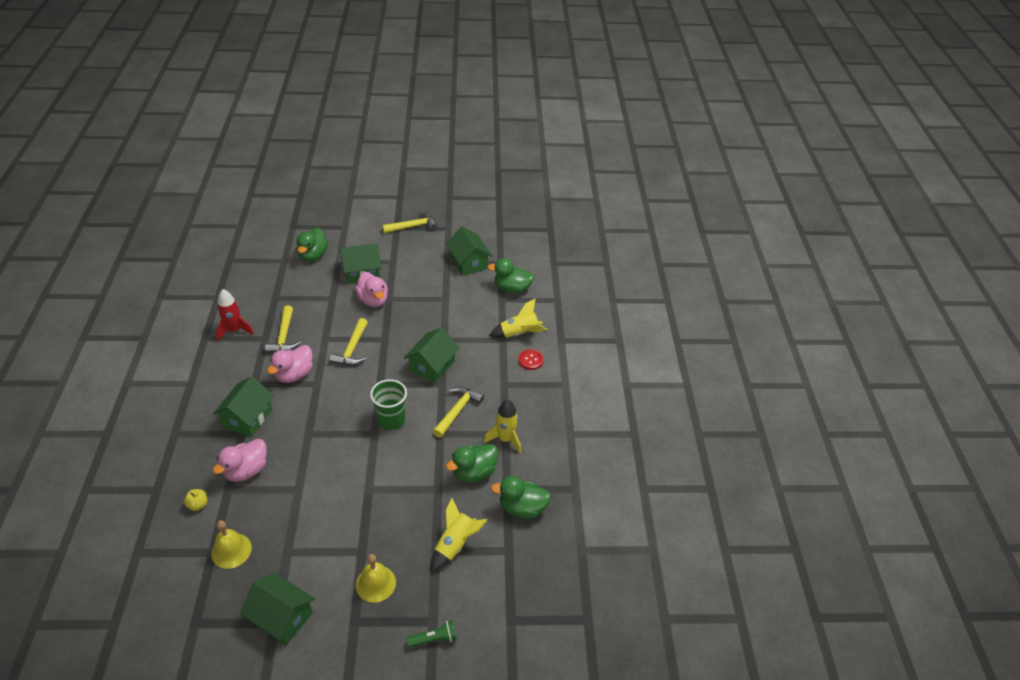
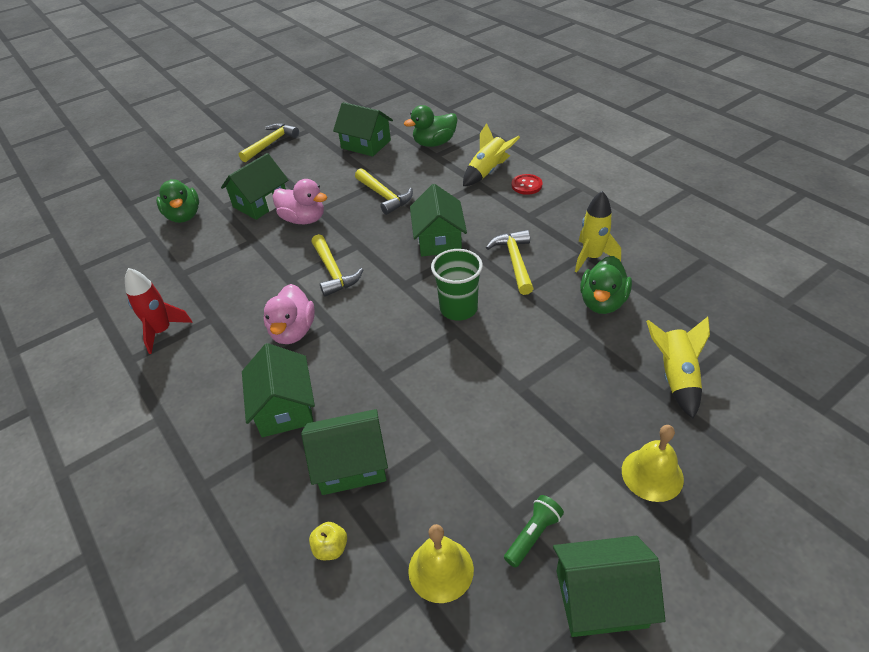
camera: 30 degrees left, 0 degrees up
pink duck [212,439,267,482] -> green house [301,409,388,495]
yellow hammer [265,305,301,353] -> yellow hammer moved to [355,168,413,215]
green flashlight [406,620,457,648] -> green flashlight moved to [504,495,564,568]
green duck [491,476,551,519] -> none

